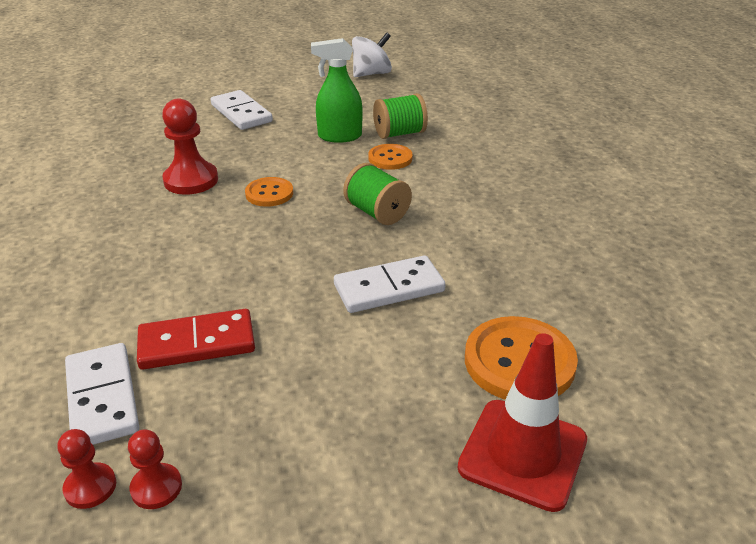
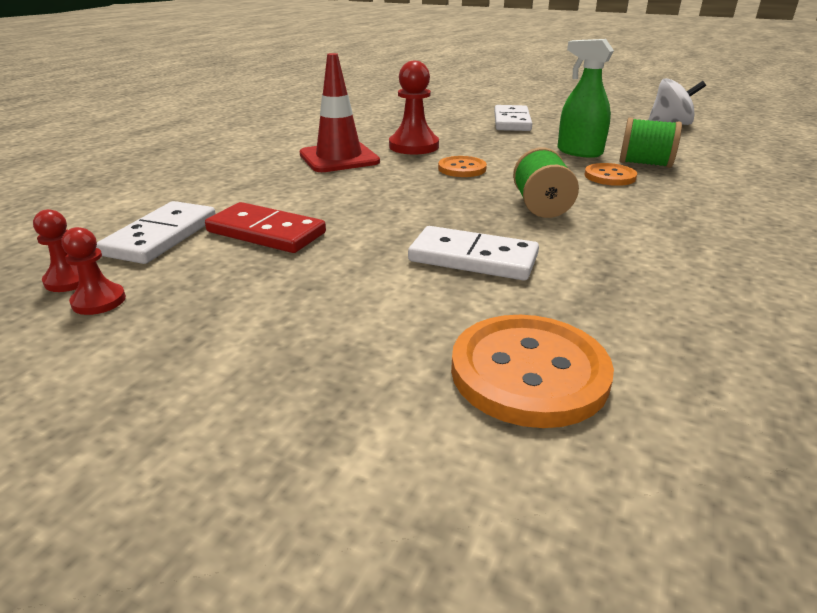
camera: 40 degrees right, 5 degrees down
red traffic cone [457,333,587,512] -> red traffic cone moved to [299,53,380,172]

